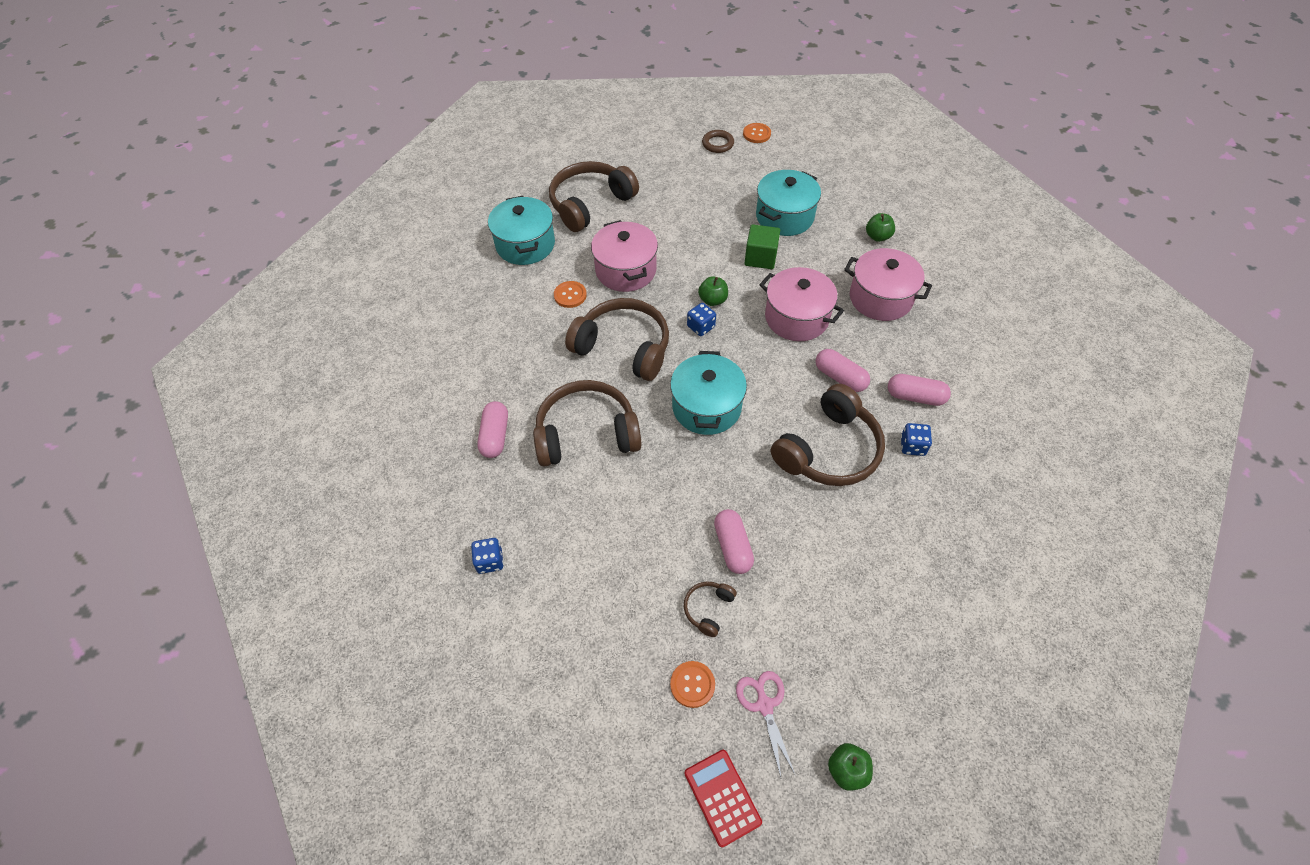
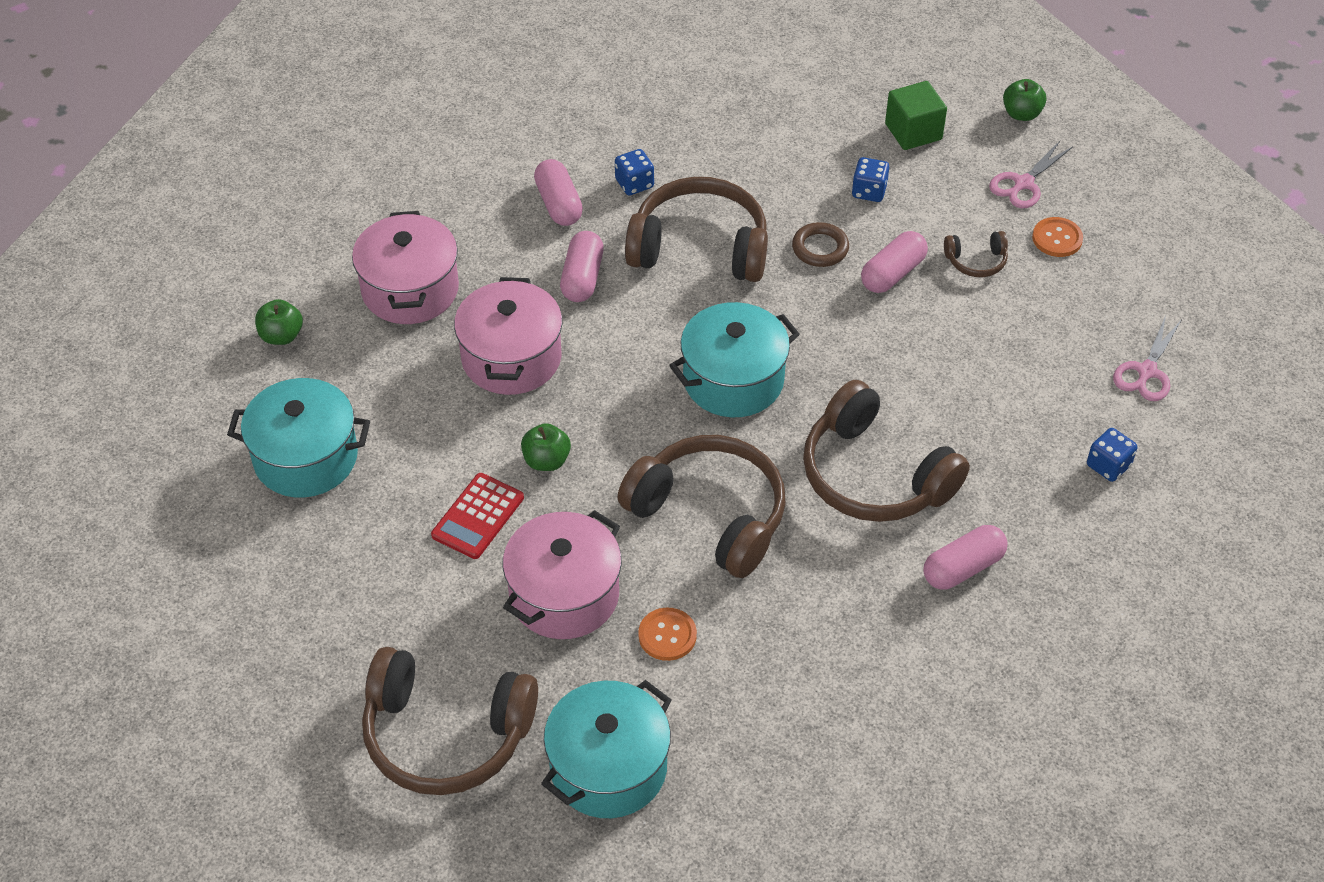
camera: 125 degrees left, 5 degrees down
brown headphones [565,298,669,381] -> brown headphones turned 135 degrees clockwise [618,435,786,578]
red calculator [684,750,762,848] -> red calculator moved to [431,473,524,559]
blue dice [687,303,716,336] -> blue dice moved to [852,157,889,202]
brown ring [702,130,734,153] -> brown ring moved to [792,222,849,267]
orange button [743,123,771,143] -> none
green cube [745,224,780,269] -> green cube moved to [885,81,947,150]
none -> pink scissors [1113,315,1181,401]

